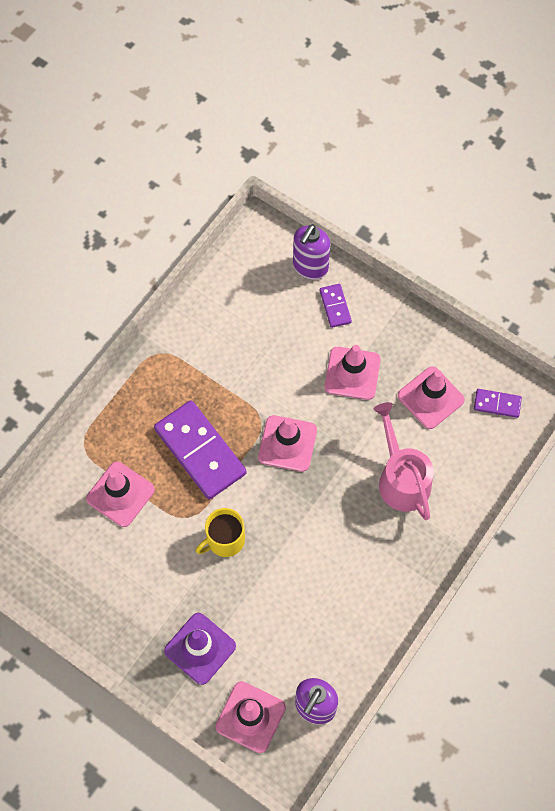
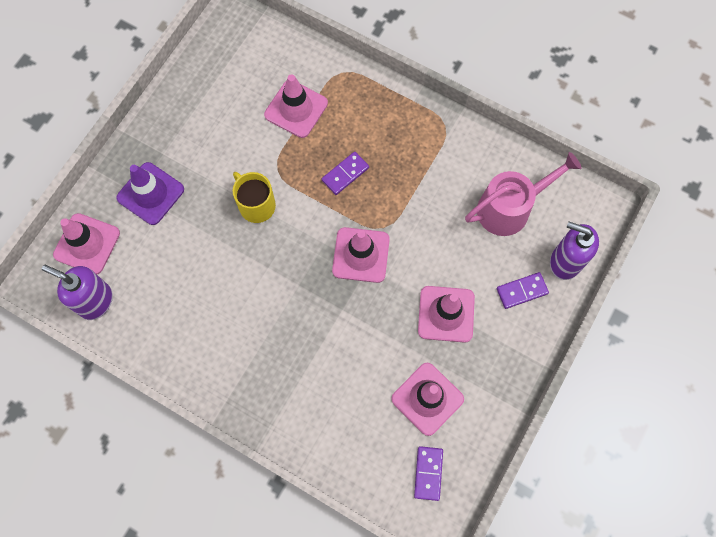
camera: 85 degrees right, 5 degrees up
purple domino [154,400,247,499] -> purple domino [322,152,369,195], size x0.48
pink watering can [373,402,434,520] -> pink watering can moved to [465,152,582,236]

